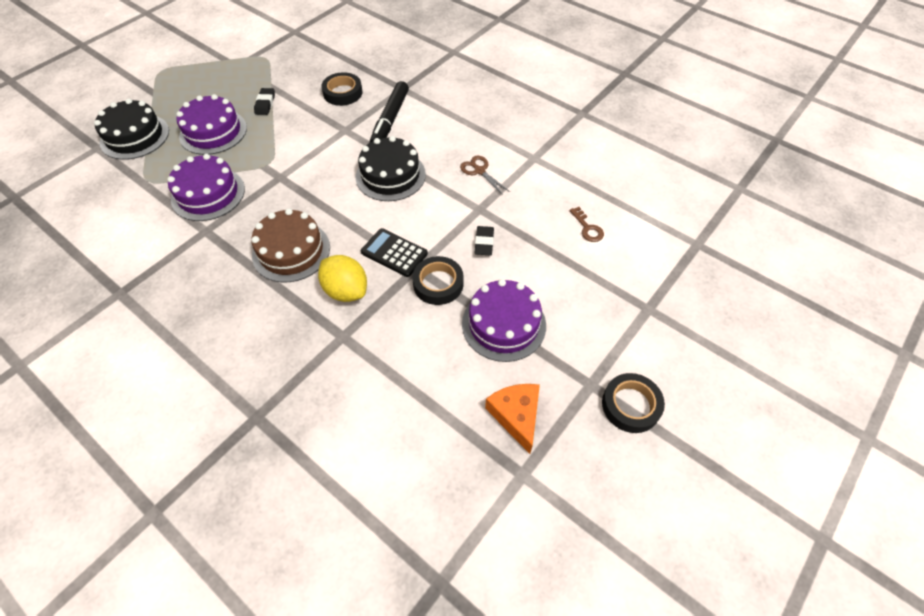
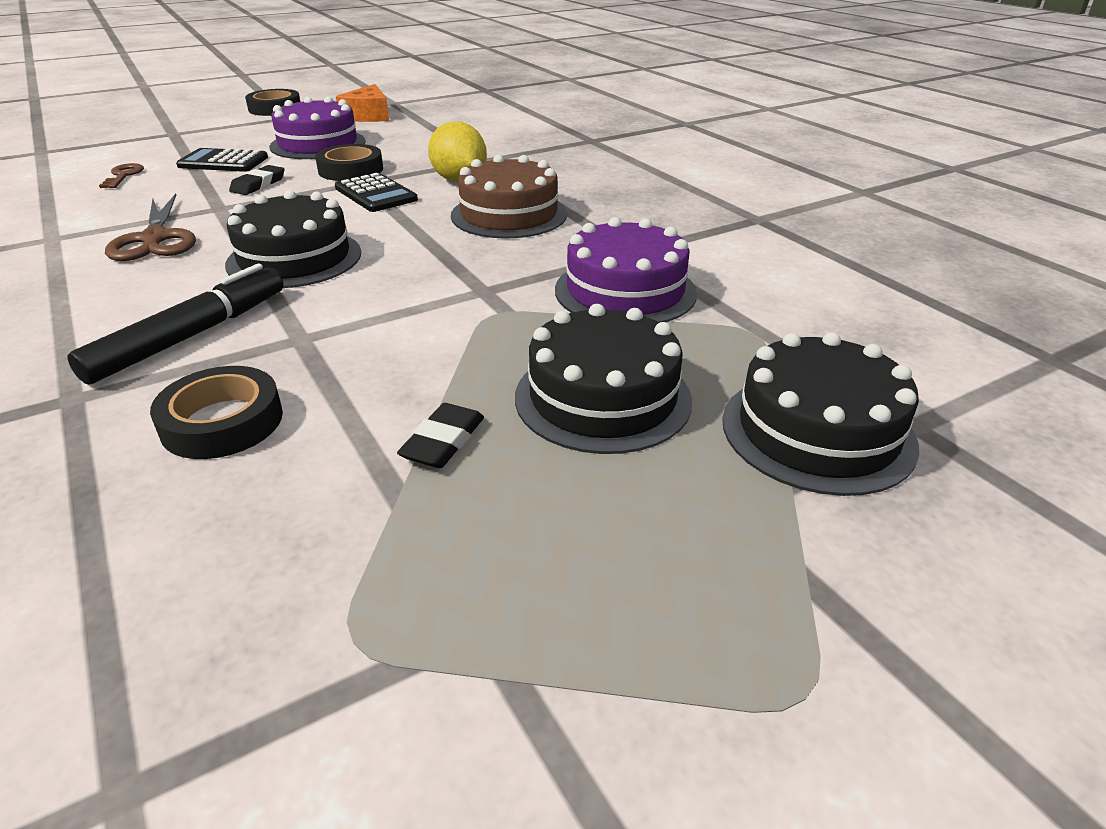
camera: 160 degrees left, 20 degrees down
purple cake [176,94,247,155] -> black cake [515,304,692,454]
brown scissors [460,156,510,195] -> brown scissors [105,194,196,261], size x1.55
none -> black calculator [176,148,268,172]

